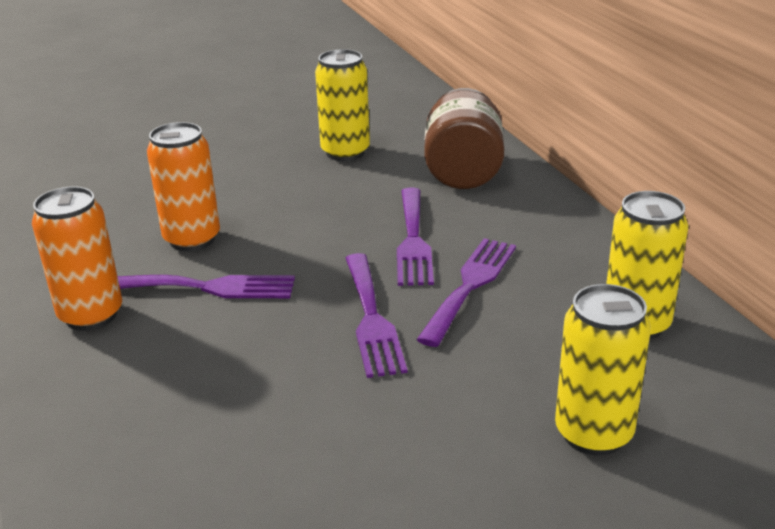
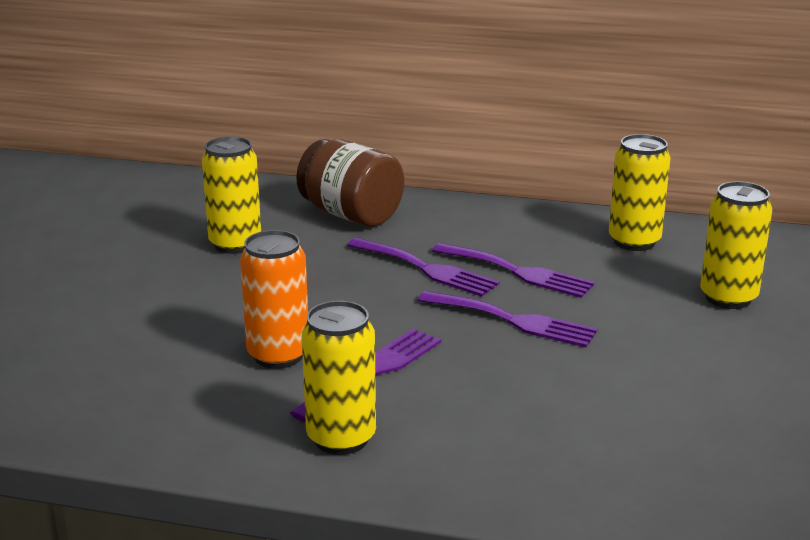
camera: 55 degrees left, 5 degrees down
orange can [32,186,122,331] -> yellow can [302,301,376,455]
purple fork [416,238,516,347] -> purple fork turned 150 degrees clockwise [432,243,595,298]

